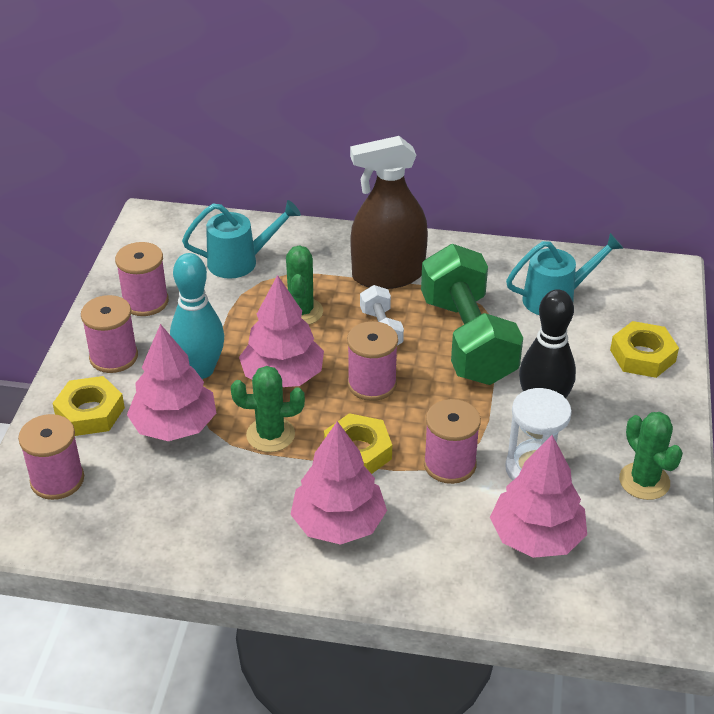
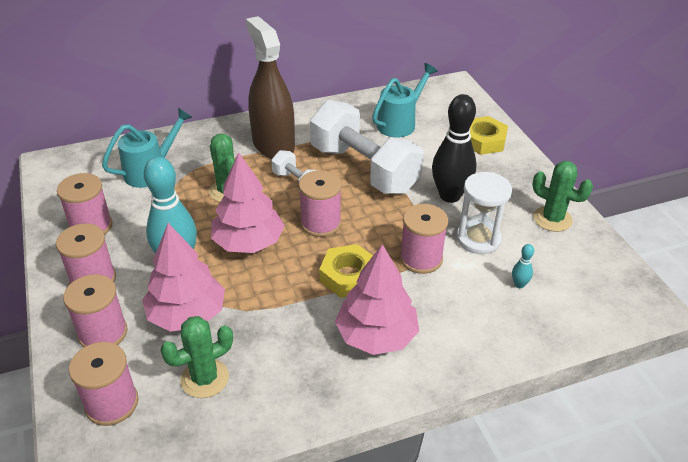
camera: 30 degrees left, 0 degrees up
yellow nut [52,376,125,436] -> pink spool [63,274,128,348]
green cactus [231,366,305,452] -> green cactus moved to [160,316,233,398]
brown spray bottle [350,136,428,289] -> brown spray bottle turned 105 degrees clockwise [246,16,295,159]
green dumbbell [421,244,523,385] -> white dumbbell [310,100,424,194]
pink tree [490,435,587,558] -> turquoise bowling pin [512,244,534,288]

